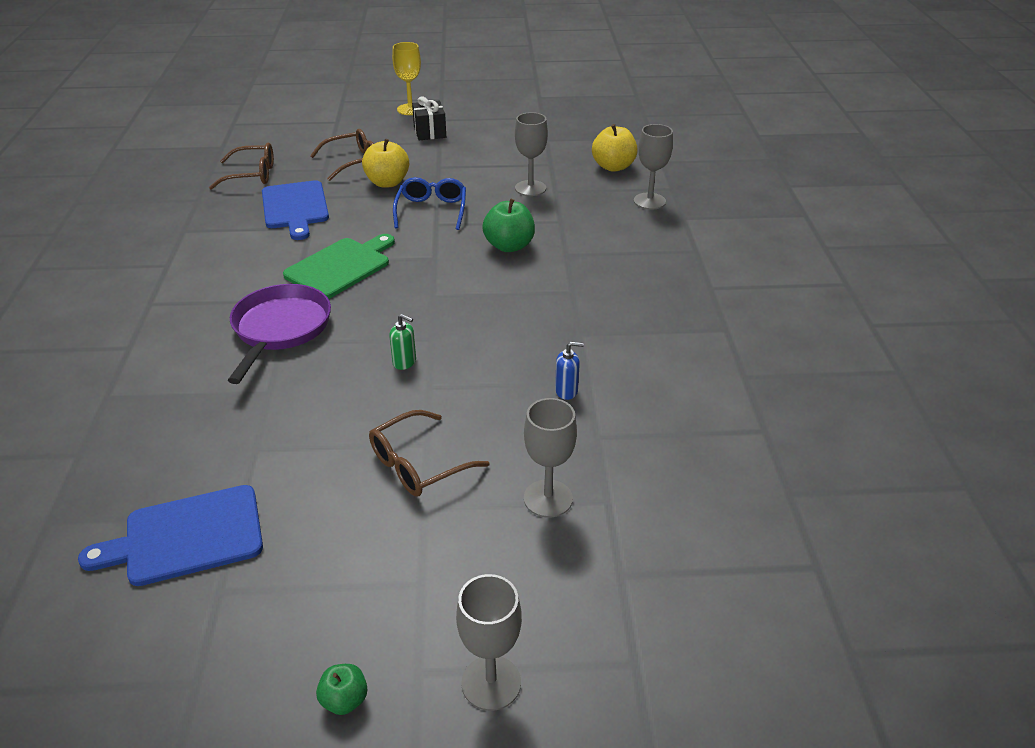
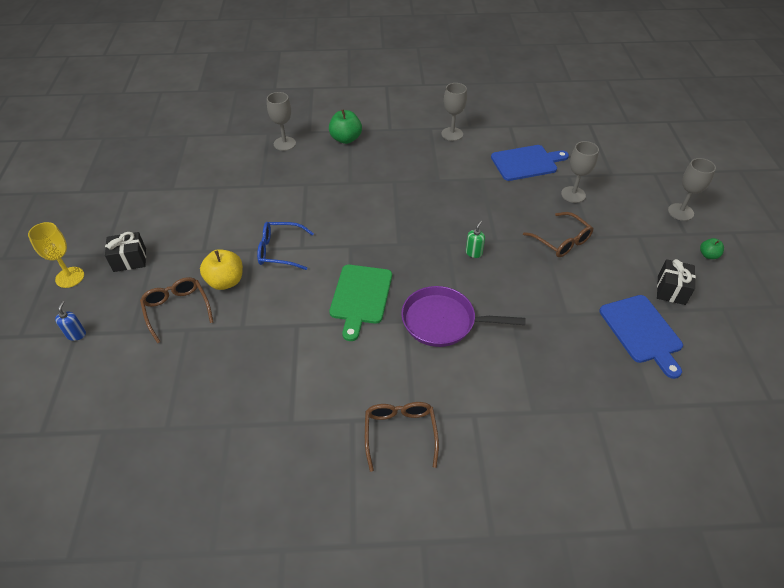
camera: 90 degrees left, 10 degrees up
brown glasses [209,143,274,190] -> brown glasses moved to [365,402,439,472]
blue cutting board [262,180,329,240] -> blue cutting board moved to [491,145,569,181]
green cutting board [283,234,395,299] -> green cutting board turned 120 degrees counterclockwise [329,265,392,341]
green apple [482,199,535,252] -> green apple moved to [329,109,362,144]
grey goblet [515,112,548,196] -> grey goblet moved to [441,83,467,141]
blue soap dispenser [555,341,584,400] -> blue soap dispenser moved to [55,301,86,341]
yellow apple [592,124,638,172] -> none
none -> black gift [657,259,696,305]

